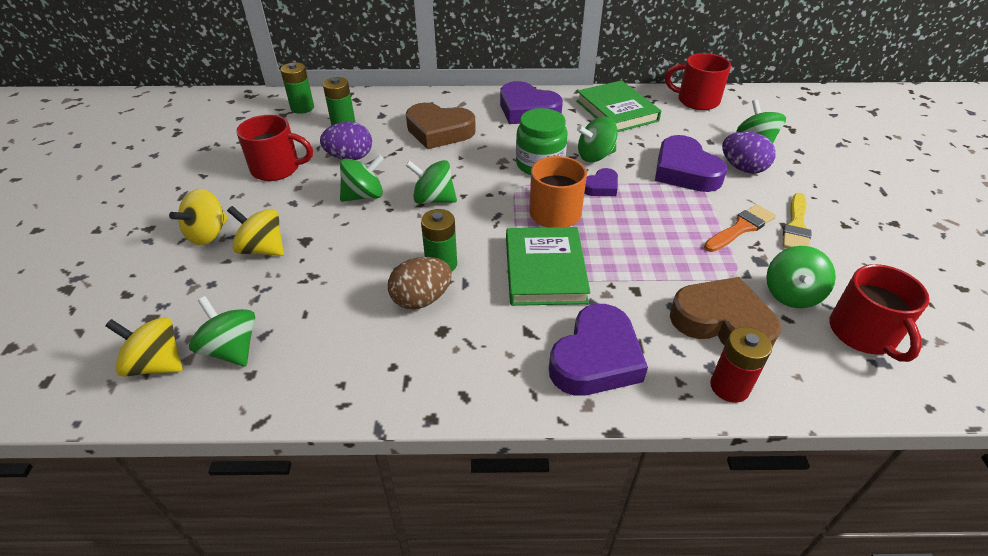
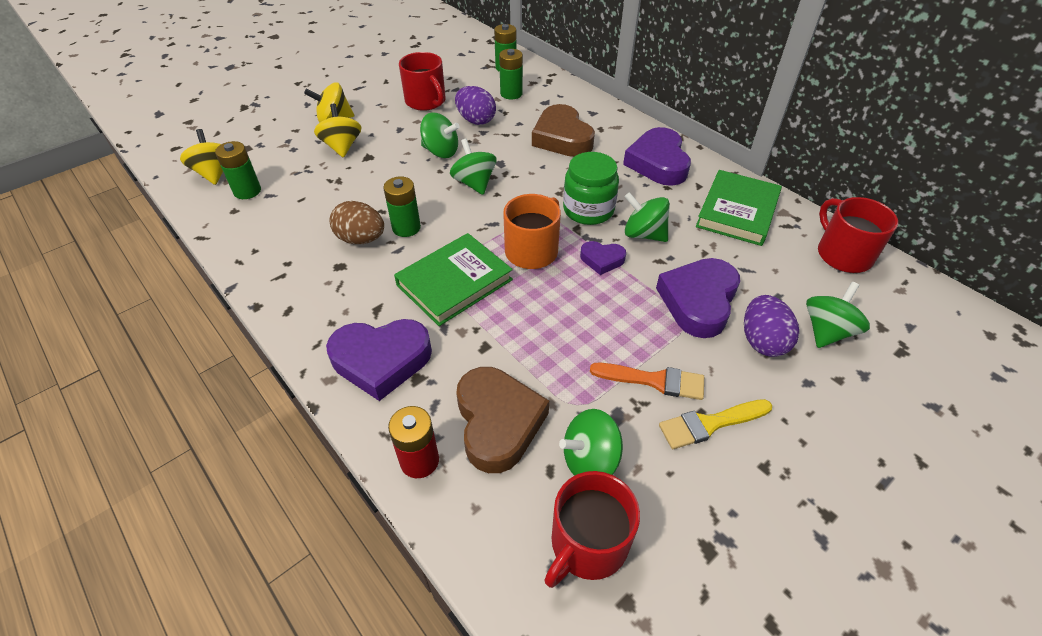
camera: 50 degrees right, 5 degrees up
green spinning top [189,296,255,366] -> green battery [215,141,261,199]

